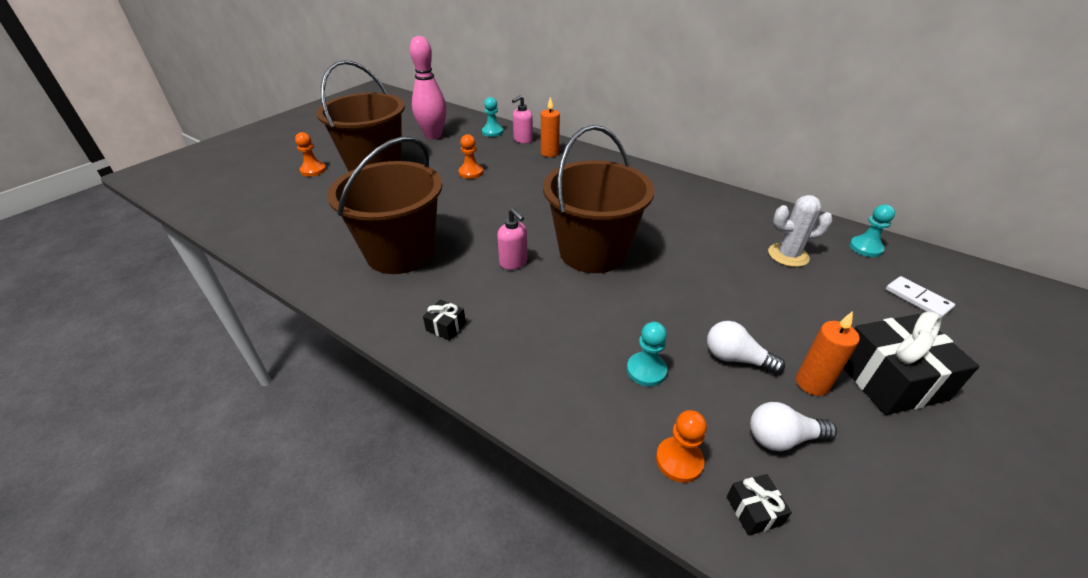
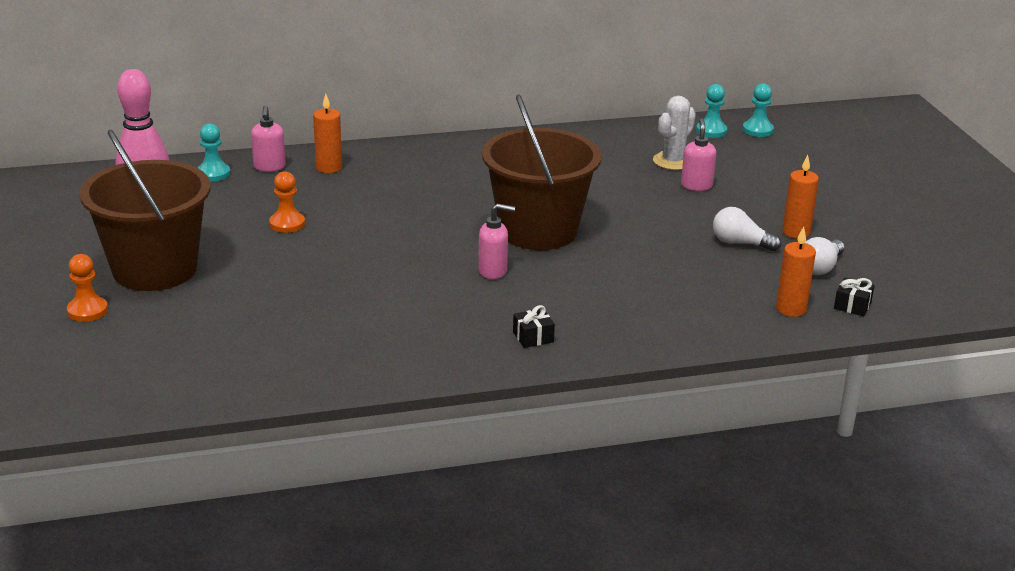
camera: 50 degrees left, 10 degrees down
brown bucket [327,136,442,274] -> none
turquoise pawn [627,322,667,386] -> turquoise pawn moved to [743,83,774,137]
orange pawn [656,410,707,483] -> orange candle [776,227,816,317]
white light bulb [707,321,785,374] -> white light bulb turned 45 degrees clockwise [713,207,781,251]
black gift [843,312,979,415] -> none
white domino [886,276,955,318] -> none
none -> pink soap dispenser [681,118,716,191]

